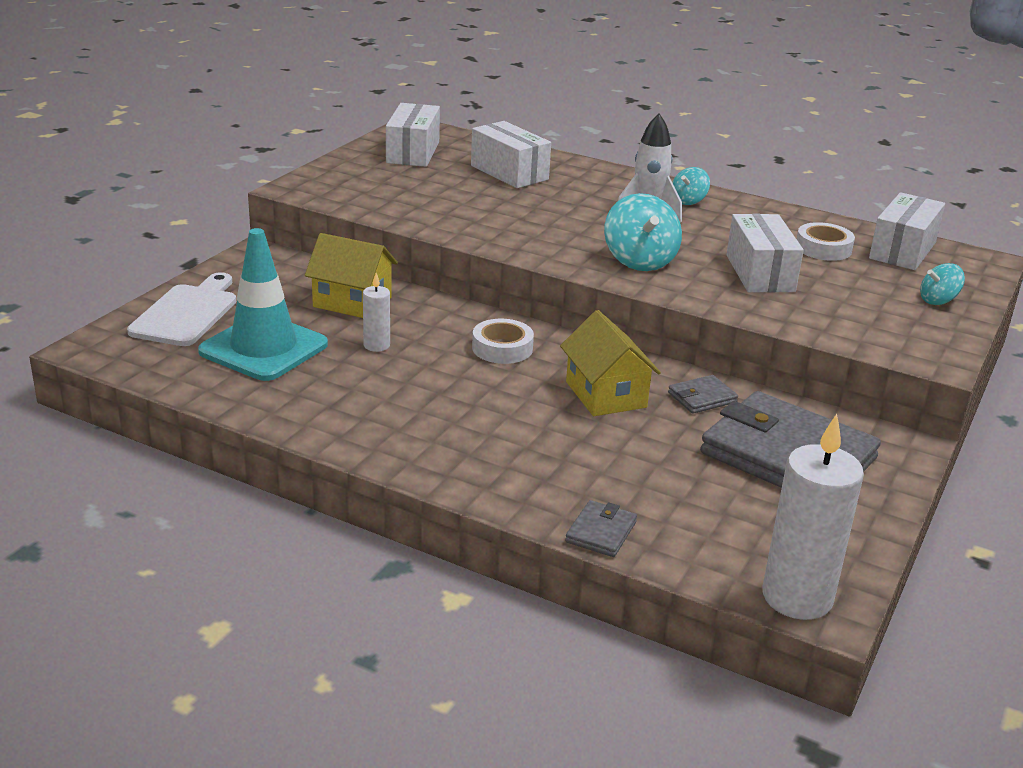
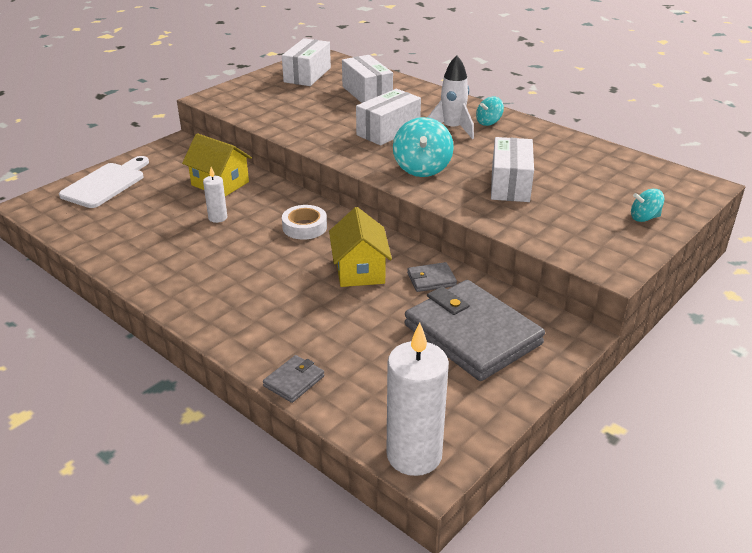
camera: 15 degrees right, 5 degrees up
turquoise traffic cone [198,228,328,381] -> none
white tape [797,222,855,261] -> none
white box [869,192,945,270] -> white box moved to [356,89,421,146]

